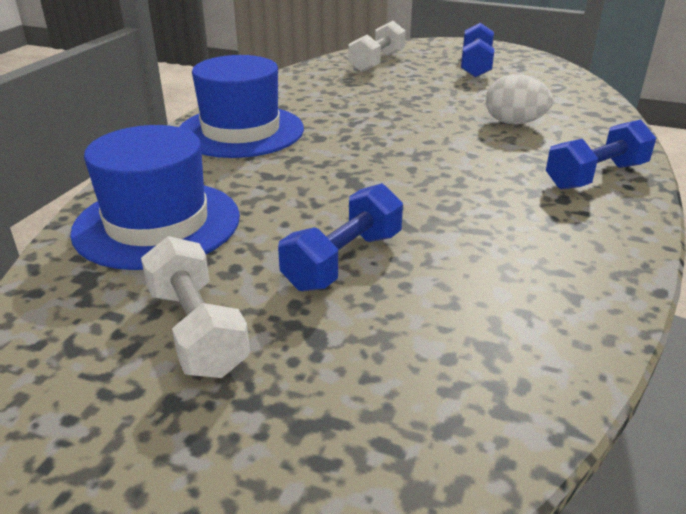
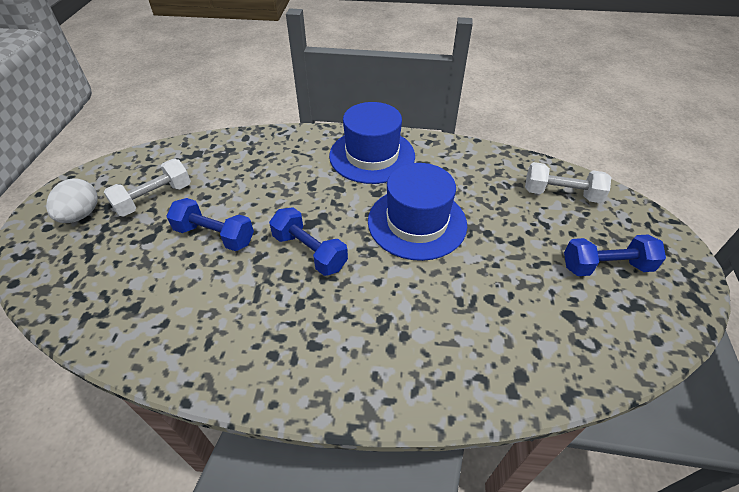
camera: 75 degrees right, 15 degrees up
blue hat [70,125,240,270] -> blue hat moved to [368,163,467,261]
white egg [486,74,553,124] -> white egg moved to [46,178,98,223]
blue dumbbell [546,119,656,190] -> blue dumbbell moved to [269,207,348,276]

